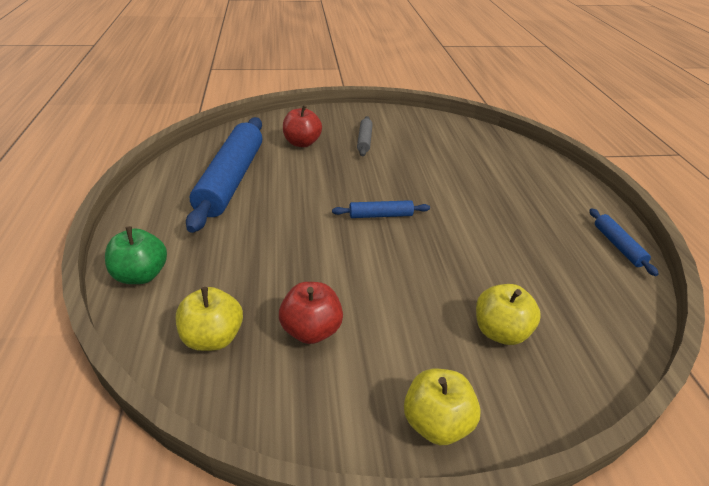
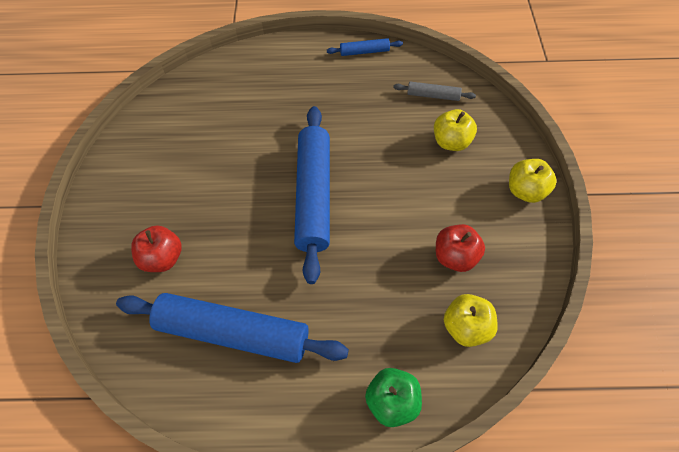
camera: 80 degrees left, 20 degrees up
blue rolling pin [332,200,430,218] -> blue rolling pin [294,106,330,284], size x2.23
grey rolling pin [357,116,373,156] -> grey rolling pin moved to [393,82,476,101]

